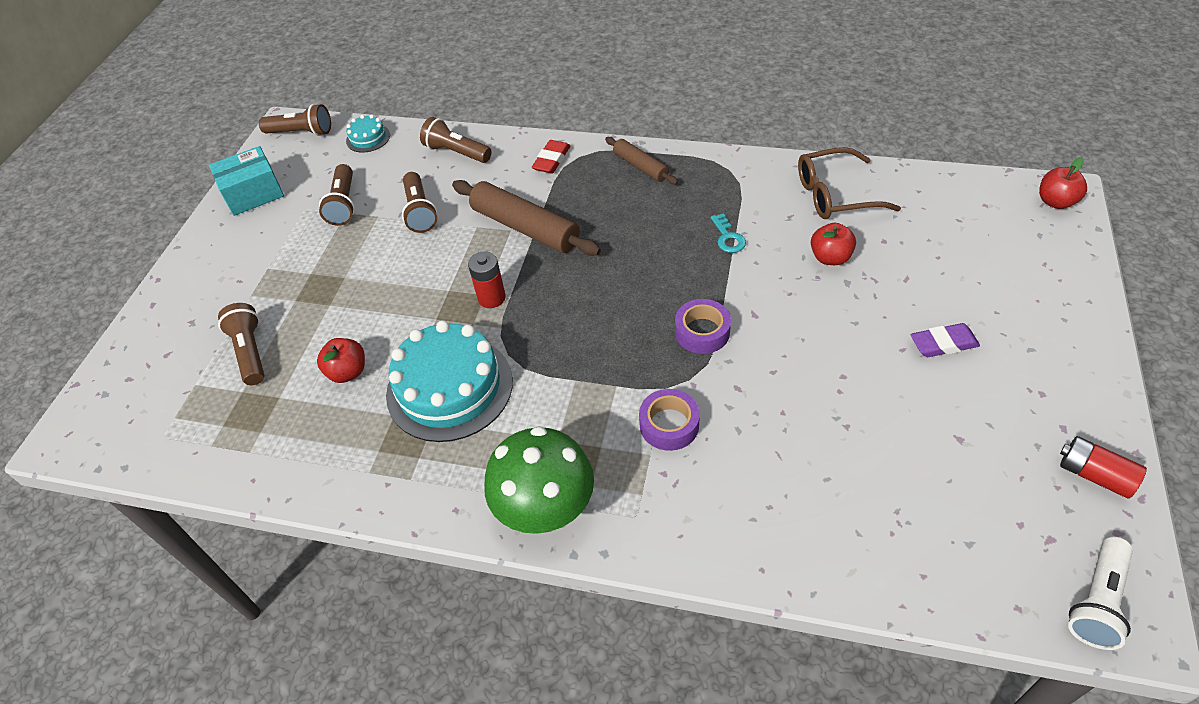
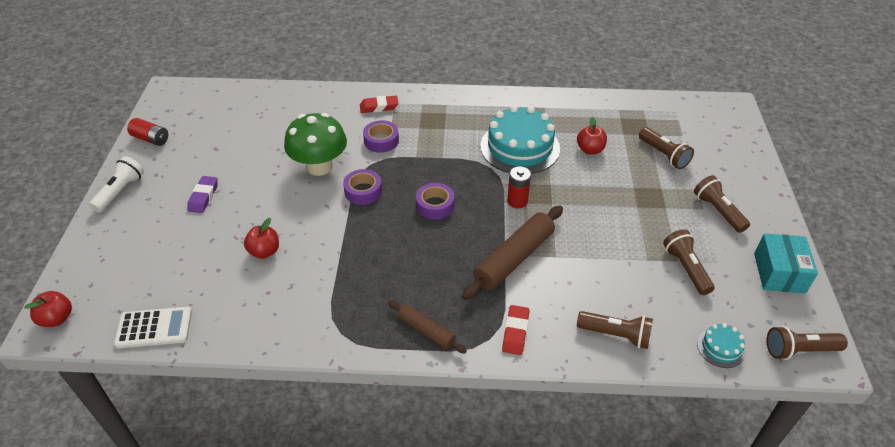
camera: 165 degrees right, 5 degrees down
turquoise box [209,146,284,216] -> turquoise box turned 45 degrees counterclockwise [754,233,818,293]
brown flashlight [402,172,437,233] -> brown flashlight moved to [694,175,750,233]
brown rolling pin [452,180,601,256] -> brown rolling pin turned 75 degrees counterclockwise [462,205,563,300]
green mushroom [484,426,594,534] -> green mushroom moved to [284,113,347,176]
turquoise key [711,213,746,253] -> none
brown glasses [798,147,901,219] -> none
purple eraser [911,323,980,357] -> purple eraser turned 60 degrees counterclockwise [187,176,218,213]
white flashlight [1068,537,1133,650] -> white flashlight moved to [89,156,144,212]
none -> white calculator [114,307,192,348]
none -> red eraser [360,96,399,113]
none -> purple tape [416,183,454,220]

